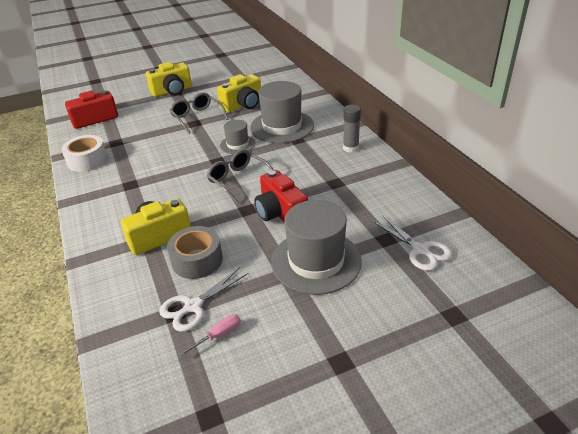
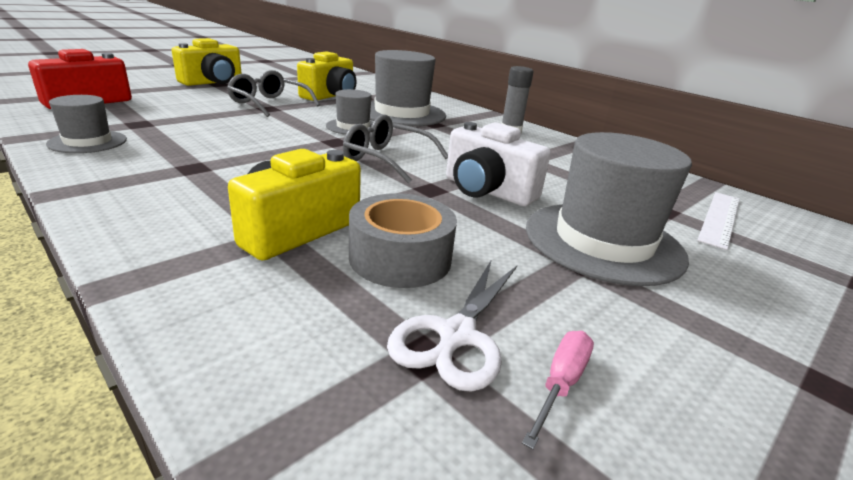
camera: 25 degrees left, 10 degrees down
white tape [61,135,108,172] -> grey hat [46,95,127,153]
red camera [254,170,308,223] -> white camera [446,122,551,206]
white scissors [373,215,452,271] -> white ruler [697,192,740,250]

